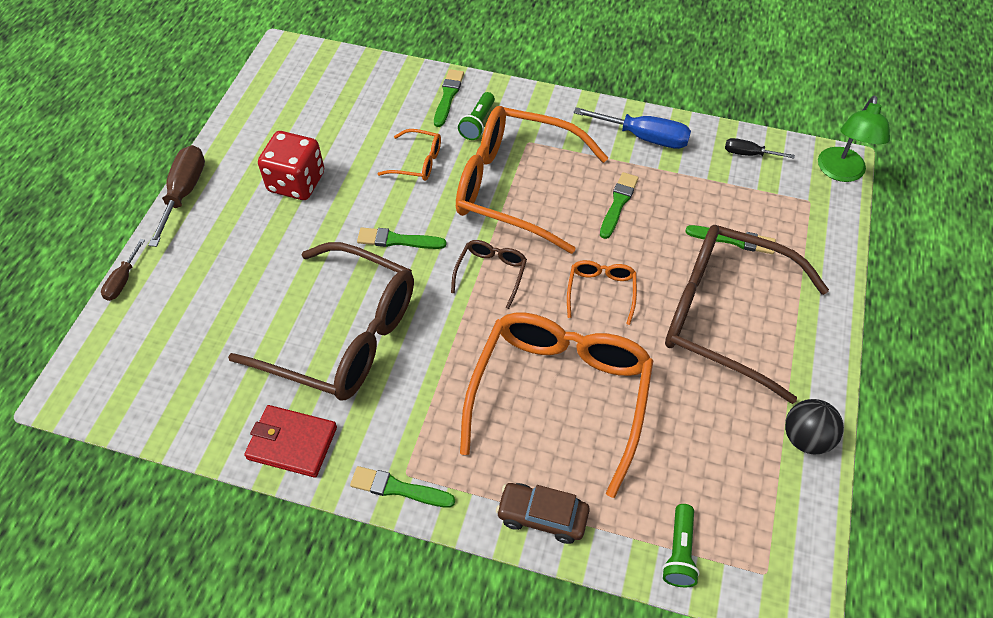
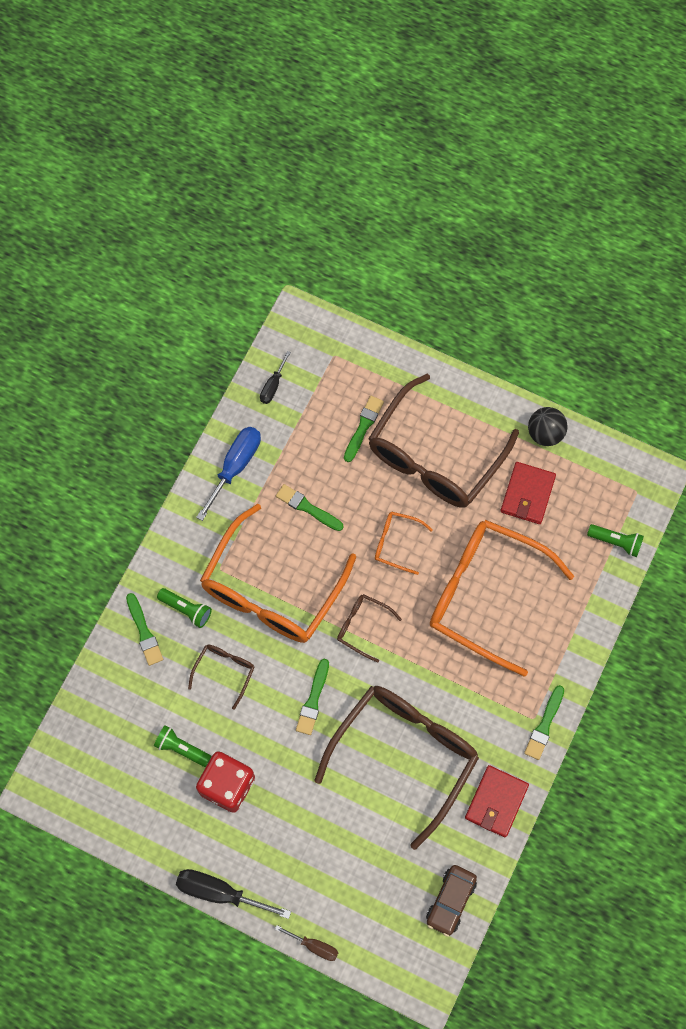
camera: 80 degrees left, 15 degrees up
brown screwdriver [148,145,205,247] -> black screwdriver [176,869,291,919]
orange glasses [378,129,441,181] -> brown glasses [188,644,255,710]
green brush [434,69,464,127] -> green brush turned 135 degrees counterclockwise [126,593,163,666]
brown car [496,483,590,544] -> brown car moved to [426,865,477,937]
green lamp [818,95,890,182] -> none
none -> green flashlight [154,725,211,767]
none -> red wallet [500,462,556,524]

